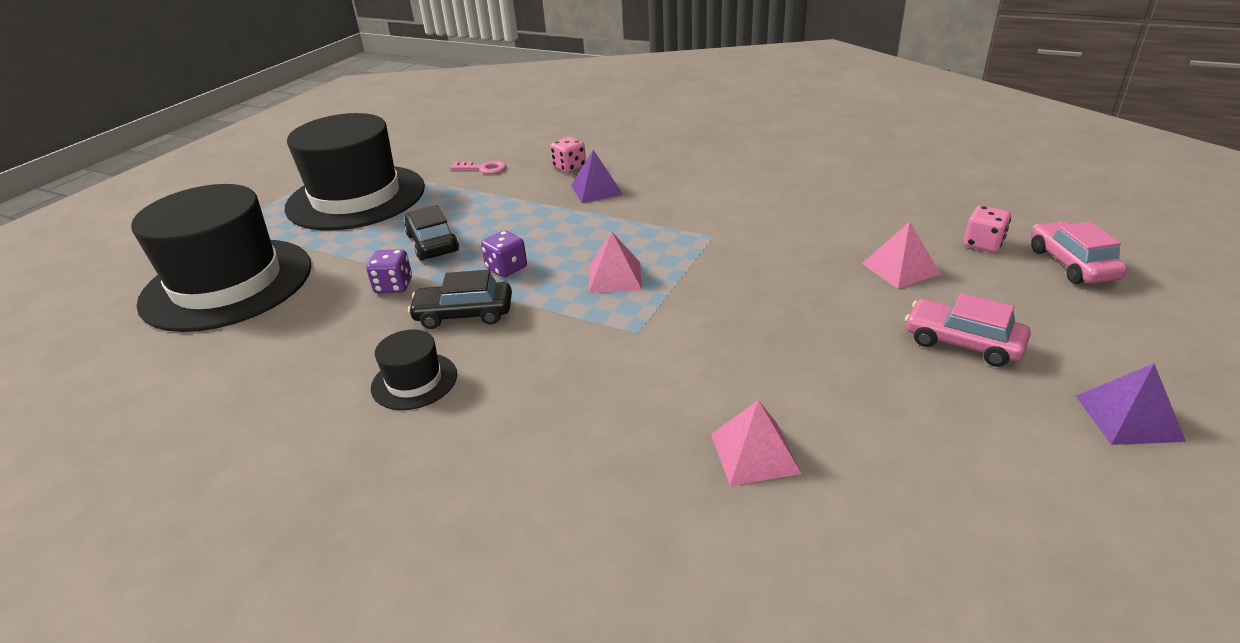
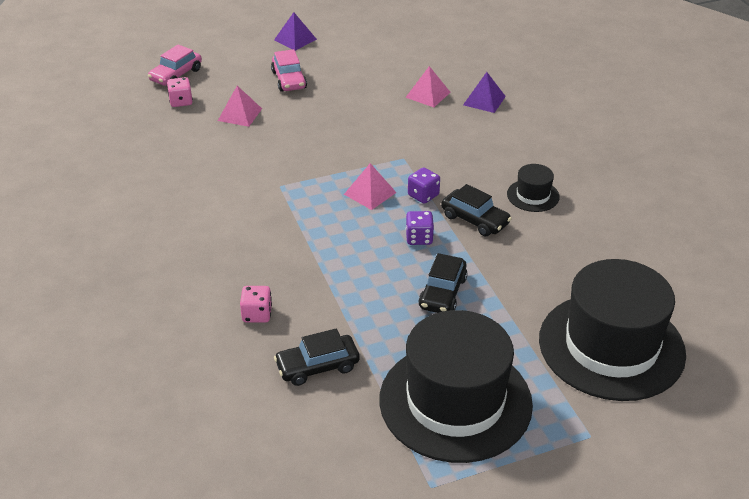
camera: 140 degrees left, 5 degrees up
purple dice [366,249,412,293] -> purple dice moved to [408,167,440,204]
pink key [450,161,506,174] -> black car [274,329,360,386]
purple pyramid [571,150,623,203] -> purple pyramid moved to [463,72,506,113]

